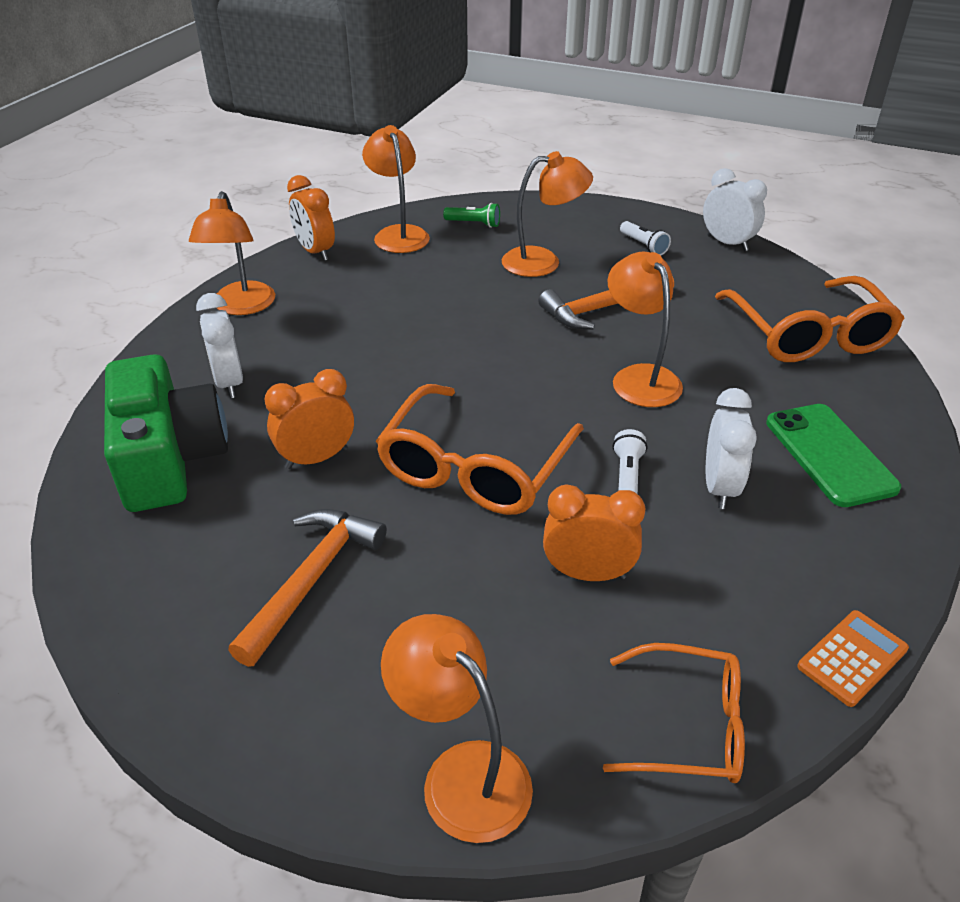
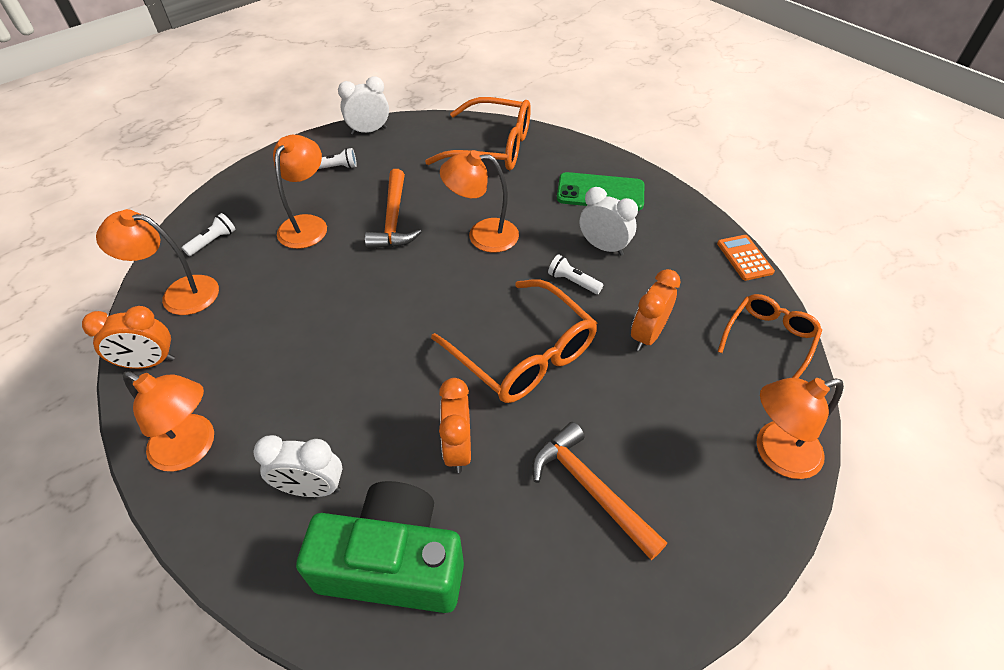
camera: 65 degrees left, 10 degrees up
green flashlight [443,203,500,228] -> white flashlight [182,213,236,256]

